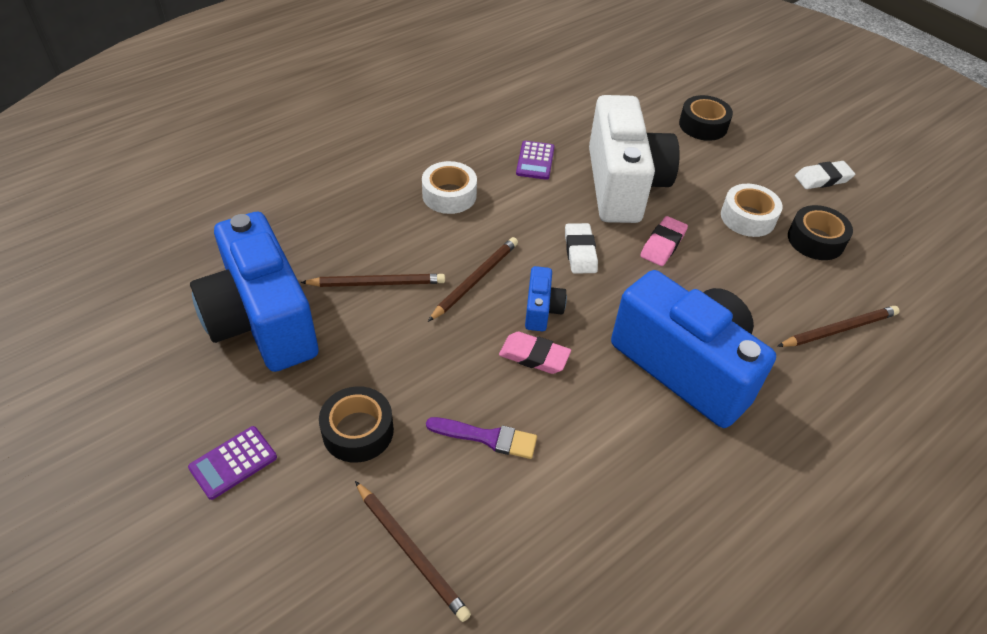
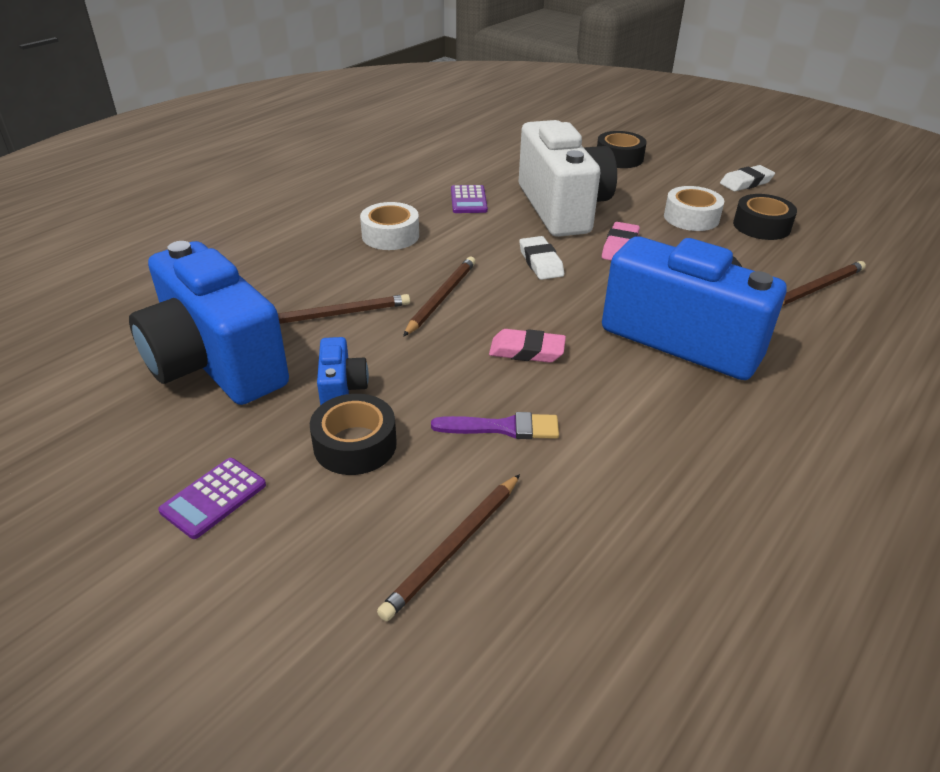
camera: 10 degrees left, 10 degrees down
brown pencil [355,481,471,622] -> brown pencil turned 90 degrees clockwise [377,474,520,621]
blue camera [525,266,567,331] -> blue camera moved to [317,337,369,406]

